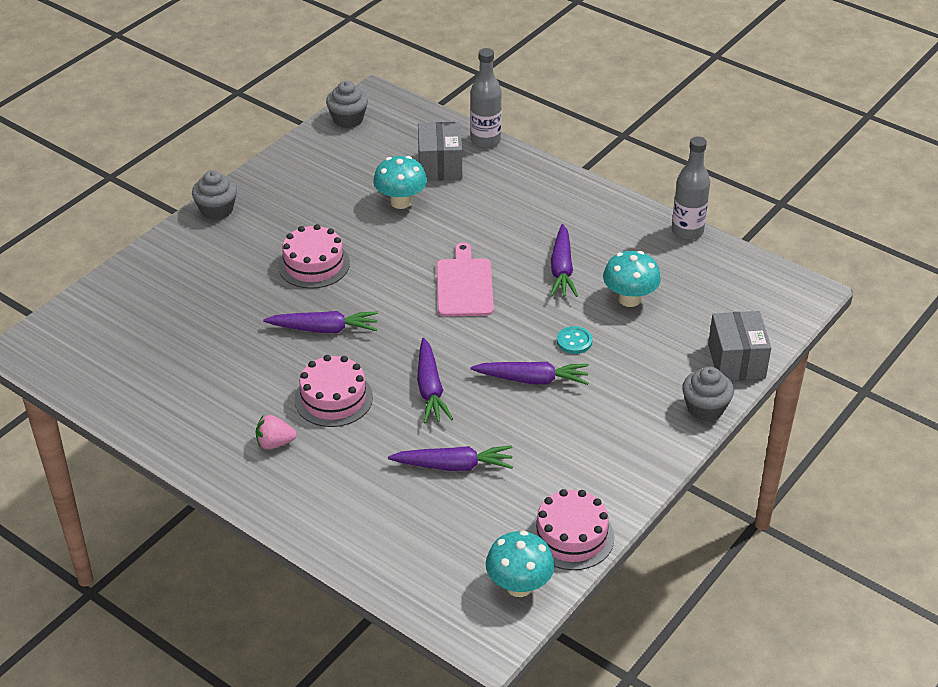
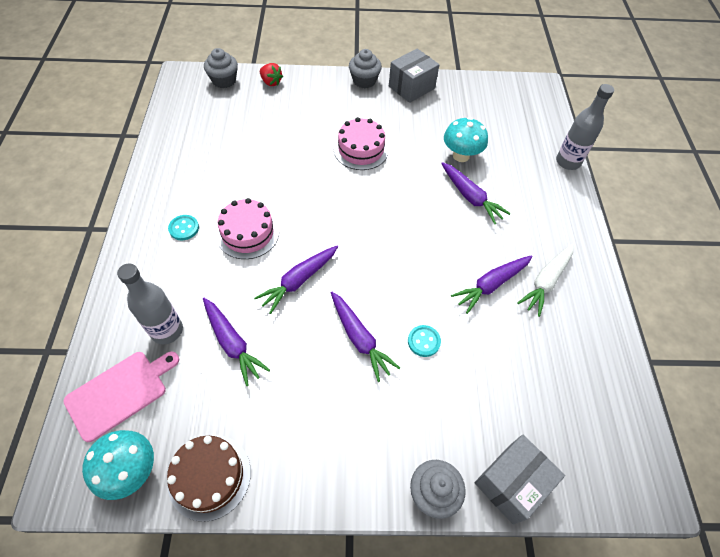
camera: 50 degrees right, 15 degrees up
pink strawberry [256,415,297,450] -> turquoise button [168,215,199,240]
purple carrot [263,311,378,333] -> purple carrot moved to [441,162,511,224]
grey cupcake [326,81,368,128] -> grey cupcake moved to [204,48,238,88]
grey box [418,122,462,181] -> grey box moved to [389,49,439,103]
pink cutting board [437,243,494,317] -> pink cutting board moved to [63,351,179,442]
pink cake [529,489,614,570] -> brown cake [167,435,251,522]
turquoise mushroom [603,251,661,307] -> none
grey bottle [672,136,710,240] -> grey bottle moved to [117,264,183,344]
none -> red strawberry [260,63,283,86]
none -> white carrot [517,243,574,317]

